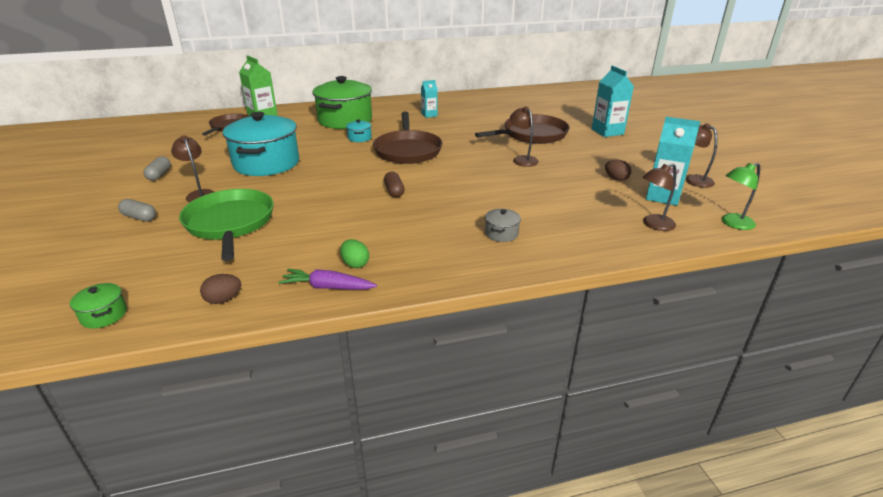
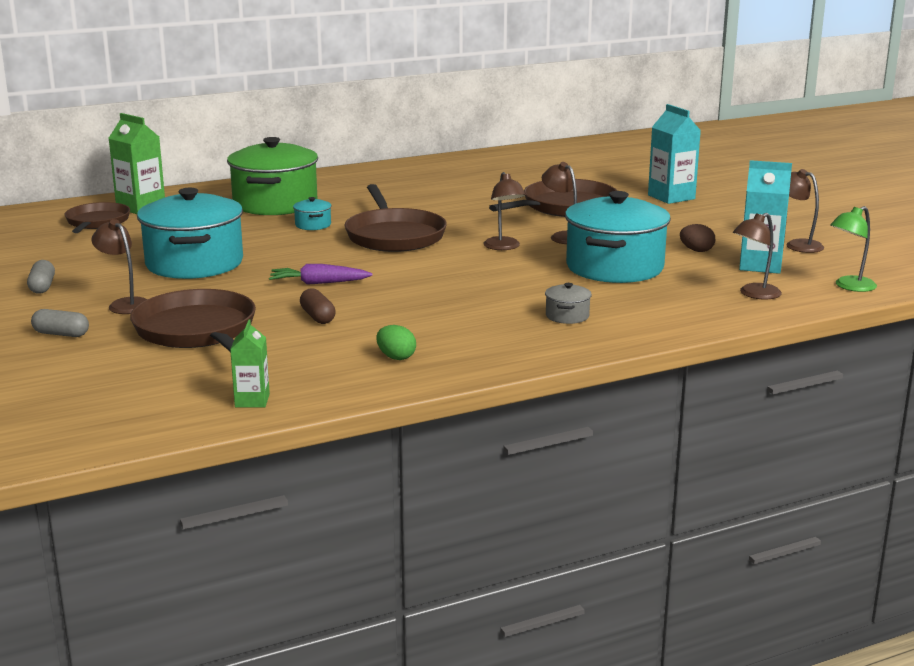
camera: 10 degrees left, 10 degrees down
green pot [70,283,127,328] -> none
green pan [179,189,274,261] -> brown pan [130,289,256,351]
brown egg [200,274,241,304] -> green carton [230,320,270,407]
purple carrot [278,269,377,290] -> purple carrot moved to [269,264,373,285]
brown capsule [384,172,405,197] -> brown capsule moved to [300,288,336,324]
turquoise carton [421,80,438,118] -> none
none -> brown lamp [483,172,526,250]
none -> turquoise pot [565,191,671,283]

